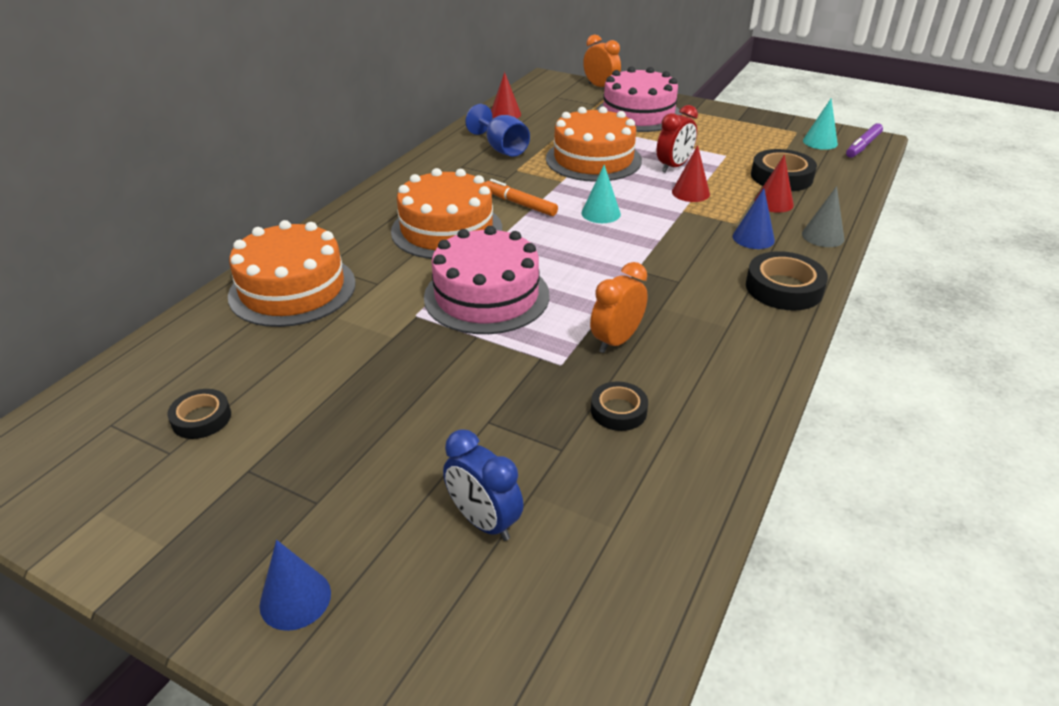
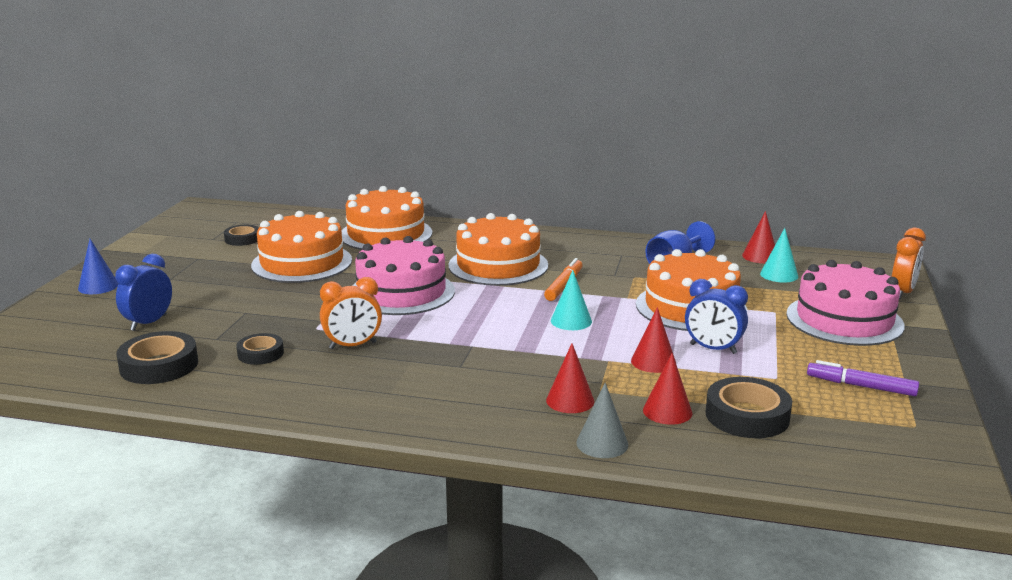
camera: 75 degrees right, 15 degrees down
orange clock [590,262,648,353] -> orange clock turned 135 degrees clockwise [320,277,382,349]
red clock [657,105,698,172] -> blue clock [685,279,748,354]
blue cone [733,188,775,249] -> red cone [546,343,594,413]
black tape [746,251,828,311] -> black tape moved to [116,331,198,384]
turquoise cone [803,99,838,150] -> turquoise cone moved to [760,228,798,283]
purple marker [846,123,883,158] -> purple marker moved to [807,360,919,396]
none -> orange cake [251,211,352,283]

